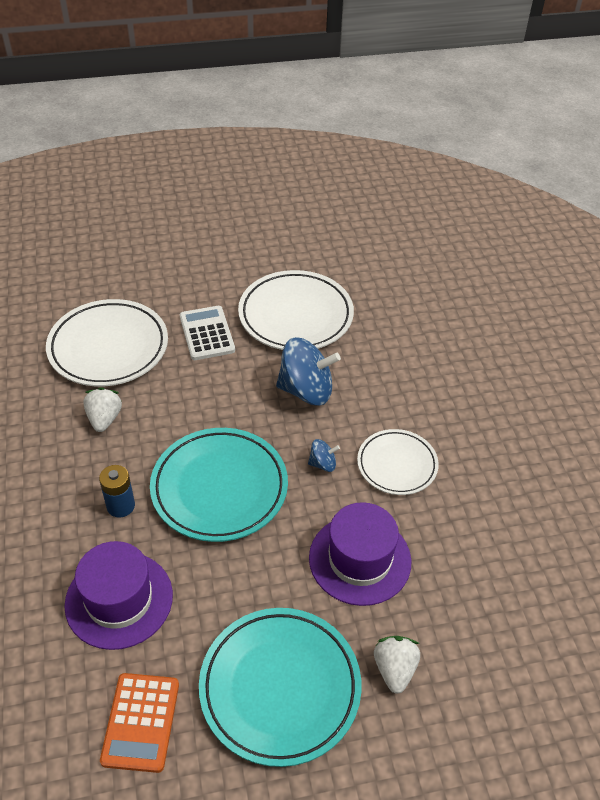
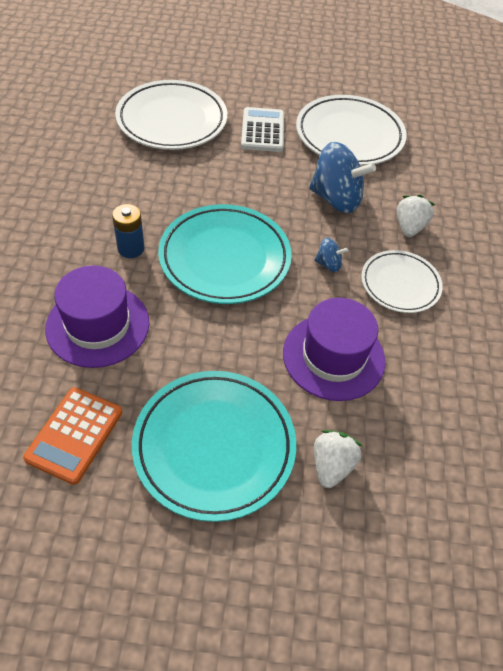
camera: 15 degrees right, 5 degrees up
white strawberry [83,387,122,432] -> white strawberry moved to [397,195,435,237]

